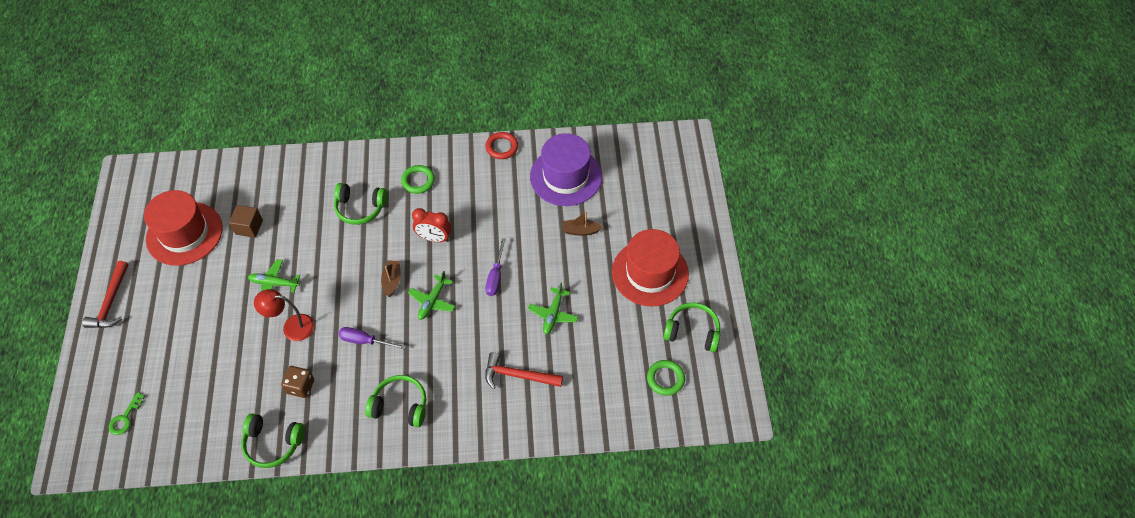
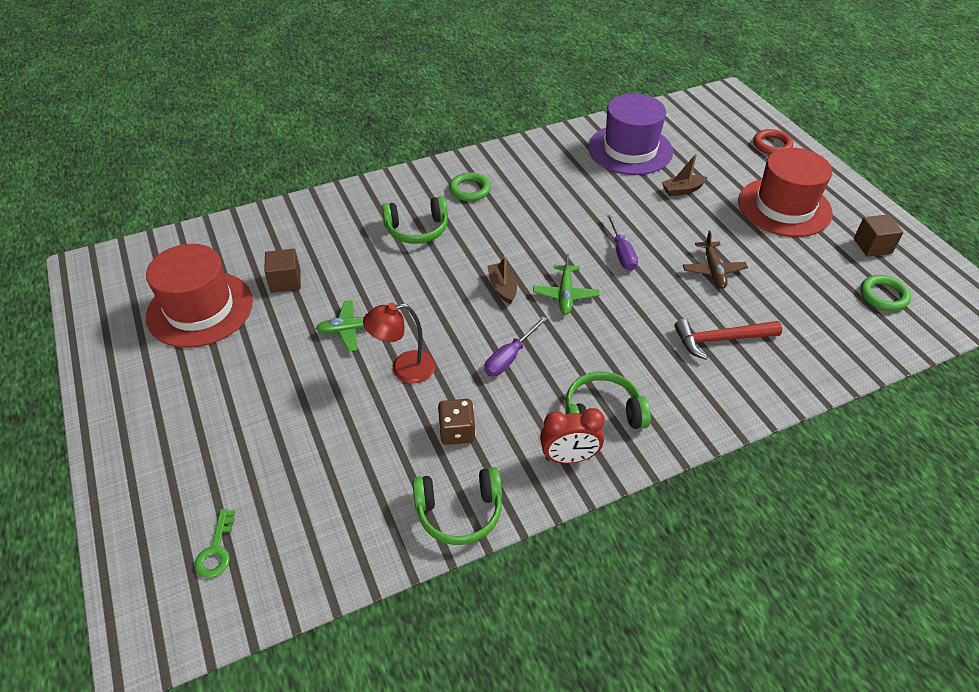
camera: 20 degrees left, 10 degrees down
red hammer [82,261,128,328] -> none
purple screwdriver [338,327,405,349] -> purple screwdriver turned 45 degrees counterclockwise [484,316,547,376]
red clock [412,208,451,242] -> red clock moved to [540,408,605,464]
red ring [485,132,518,159] -> red ring moved to [753,129,793,155]
green plane [528,283,578,335] -> brown plane [683,231,748,289]
green headphones [663,302,721,352] -> brown cube [854,214,903,257]

